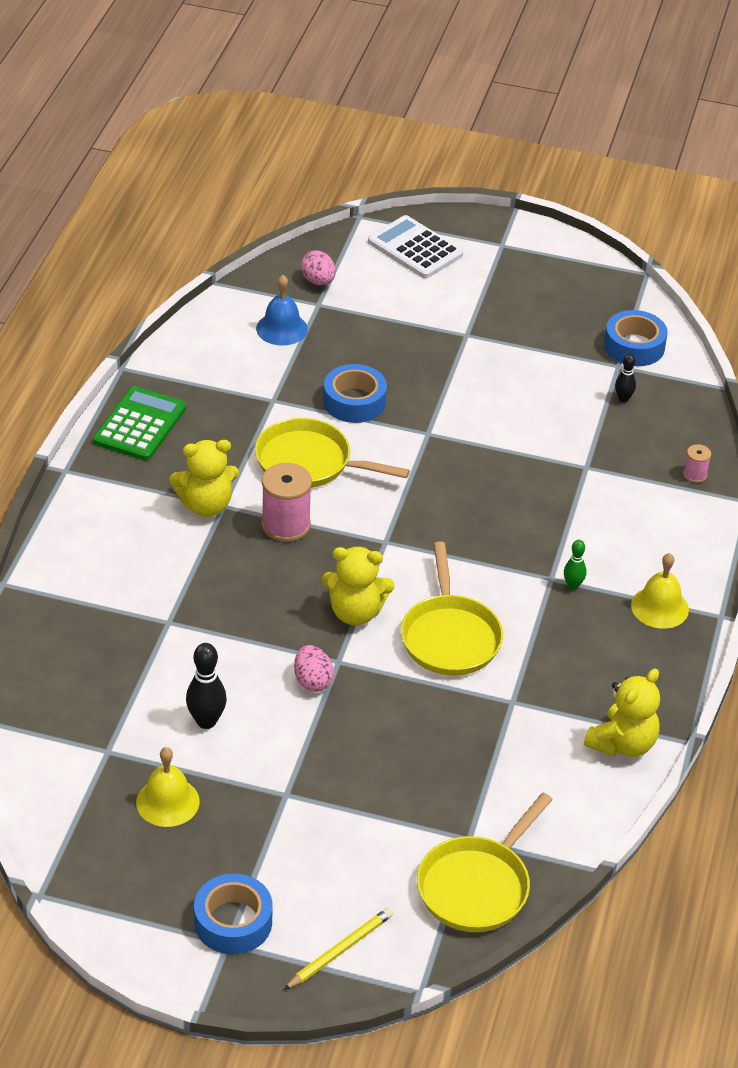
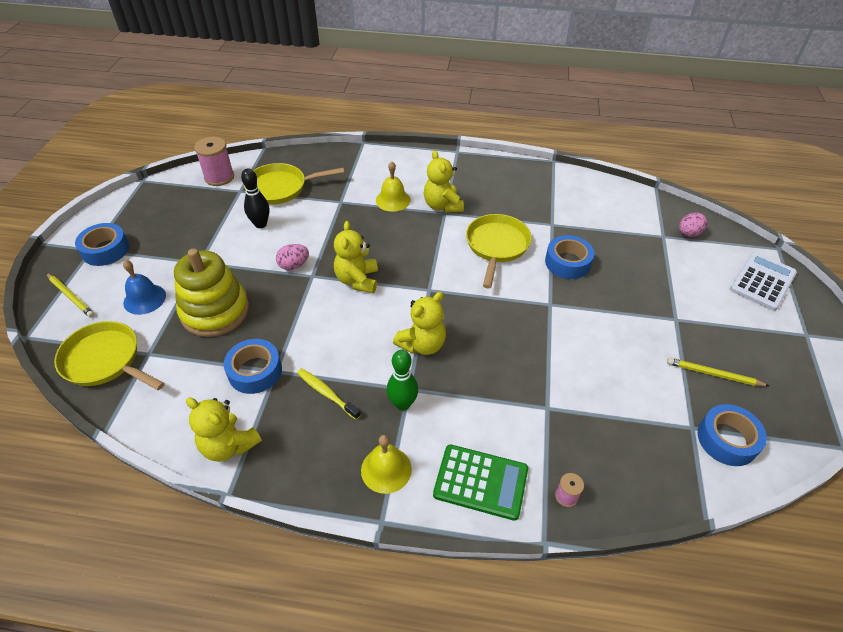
camera: 85 degrees right, 5 degrees up
green calculator [93,386,186,461] -> green calculator moved to [433,445,528,521]
yellow bell [136,747,199,827] -> yellow bell moved to [376,162,411,212]
blue bell [256,275,308,345] -> blue bell moved to [123,260,166,315]
pink spool [261,463,312,542] -> pink spool moved to [194,137,234,186]
yellow pan [401,542,503,676] -> yellow pan moved to [244,163,344,205]
green bowling pin [564,540,586,590] -> green bowling pin [387,350,418,411], size x1.66
black bowling pin [615,354,636,402] -> none
none -> yellow stacking toy [174,248,249,337]
none -> blue tape [224,339,282,394]
none -> yellow toothbrush [297,368,361,420]
none -> yellow teddy bear [393,292,446,355]
none -> yellow pencil [667,358,769,386]

